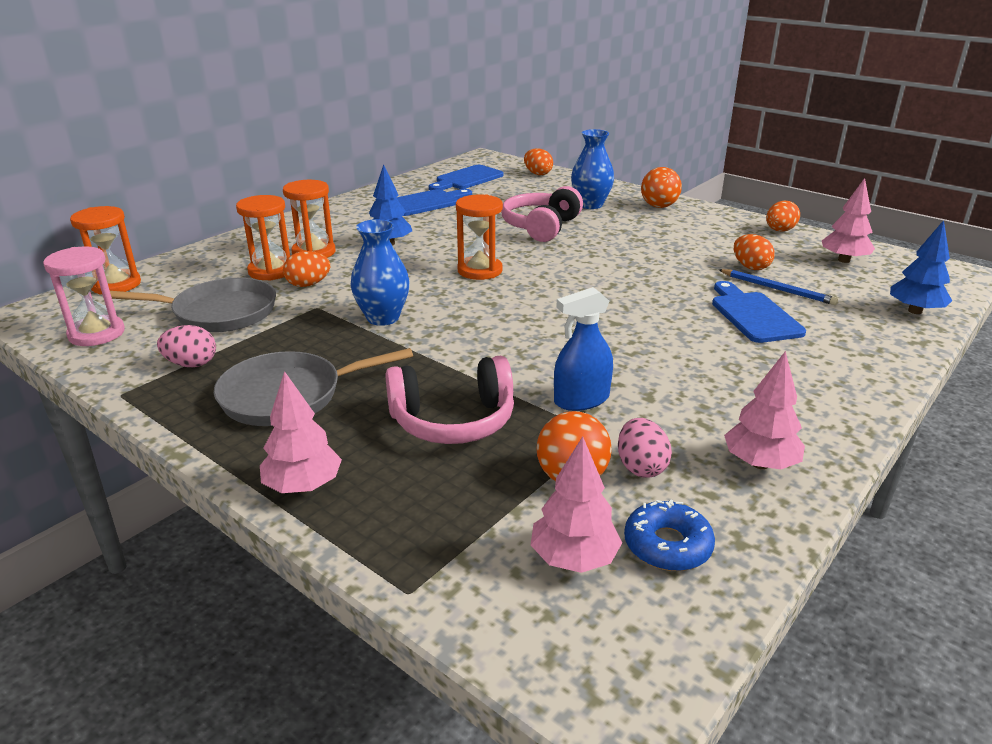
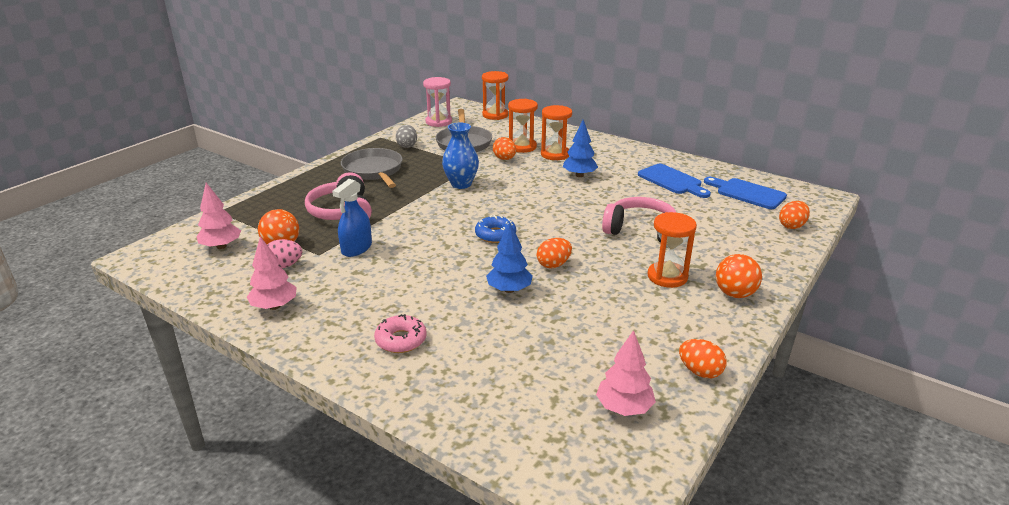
camera: 85 degrees right, 0 degrees up
pink egg [157,325,216,368] -> grey egg [396,125,417,148]
pink tree [260,371,342,493] -> none
orange hourglass [456,194,503,280] -> orange hourglass moved to [648,212,697,288]
blue spray bottle [554,287,613,411] -> blue spray bottle turned 120 degrees counterclockwise [332,179,372,257]
blue vase [571,129,614,209] -> none
blue donut [624,499,715,571] -> blue donut moved to [475,215,516,243]
blue cutting board [712,281,806,343] -> none
blue pencil [718,269,838,305] -> none
orange egg [734,234,775,270] -> orange egg moved to [537,238,572,268]
blue tree [890,220,952,314] -> blue tree moved to [486,222,533,293]
none -> pink donut [374,314,427,353]

